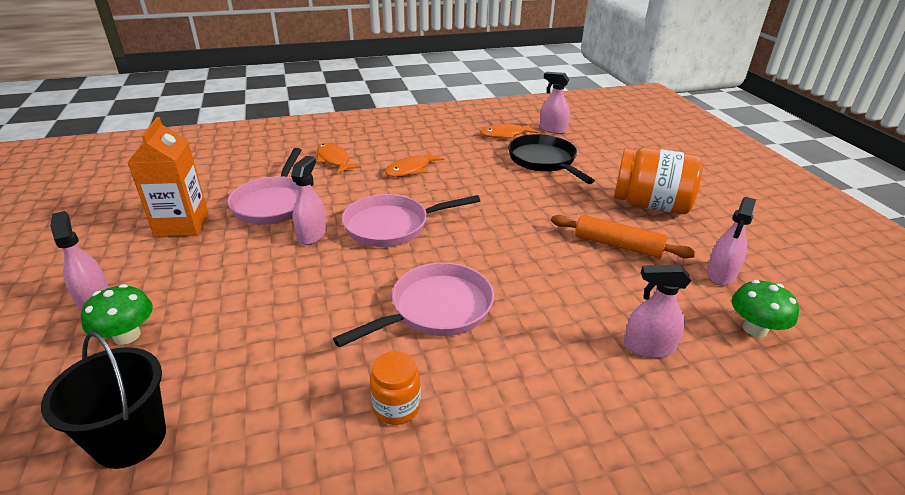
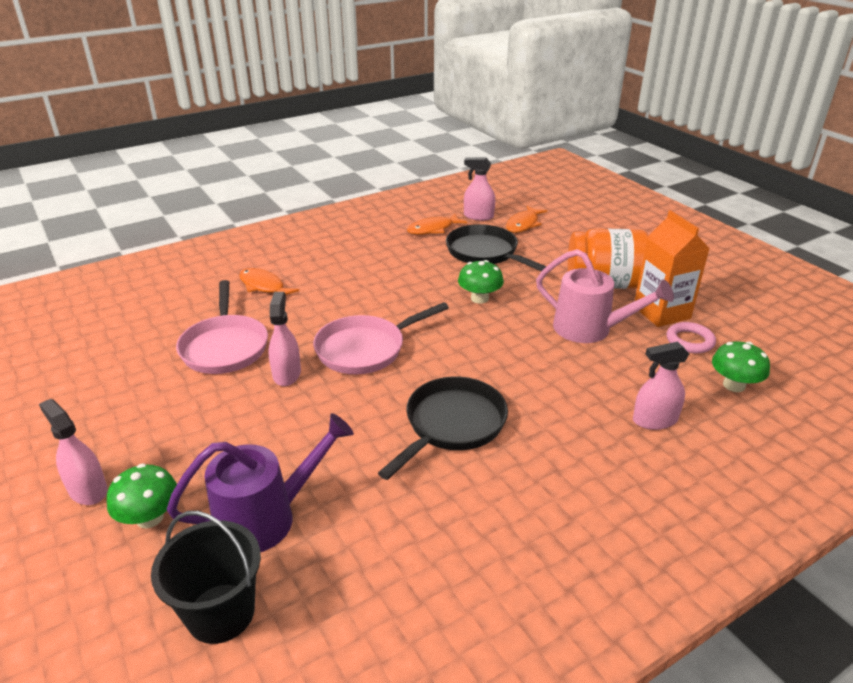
camera: 15 degrees left, 0 degrees up
orange carton [127,117,208,237] -> orange carton moved to [635,210,710,327]
pink pan [333,262,494,347] -> black pan [378,377,508,480]
orange jar [370,351,421,425] -> none
orange fish [384,151,444,177] -> orange fish moved to [506,206,547,233]
orange rolling pin [551,215,695,259] -> pink watering can [536,249,674,343]
pink spray bottle [707,197,756,286] -> pink ring [667,322,716,353]
none -> purple watering can [167,413,354,552]
none -> green mushroom [458,260,504,304]

